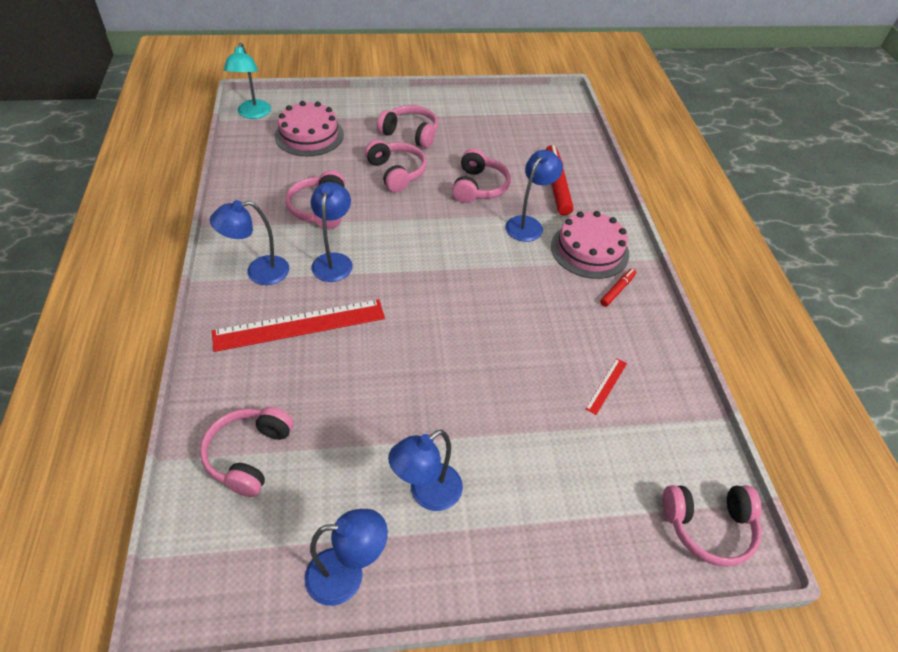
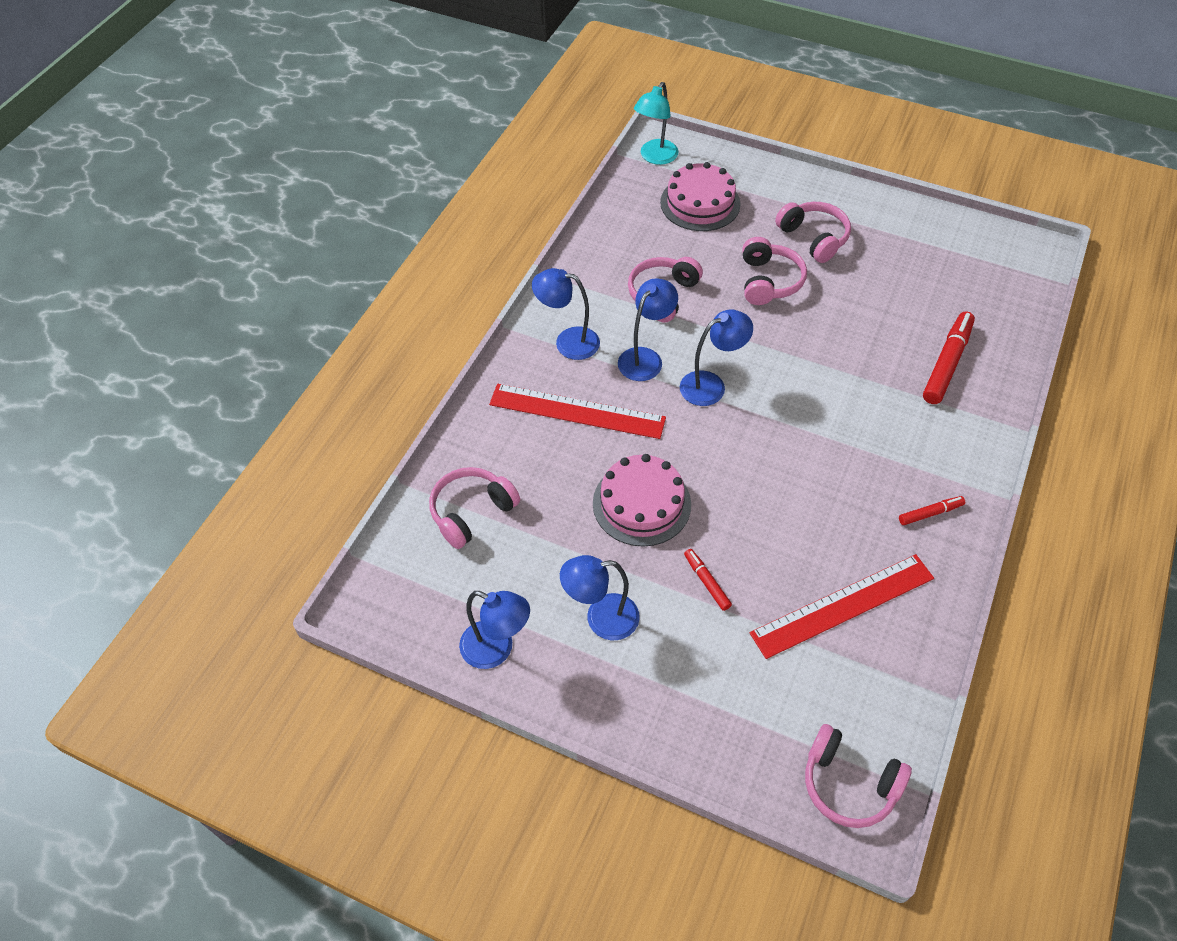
camera: 35 degrees right, 5 degrees up
pink headphones [452,149,511,203] -> none
blue lamp [505,150,563,242] -> blue lamp moved to [680,309,753,406]
pink cake [551,211,629,279] -> pink cake moved to [593,454,691,547]
red ruler [586,358,627,415] -> red ruler [750,554,934,659], size x2.34
none -> red marker [684,549,732,611]

